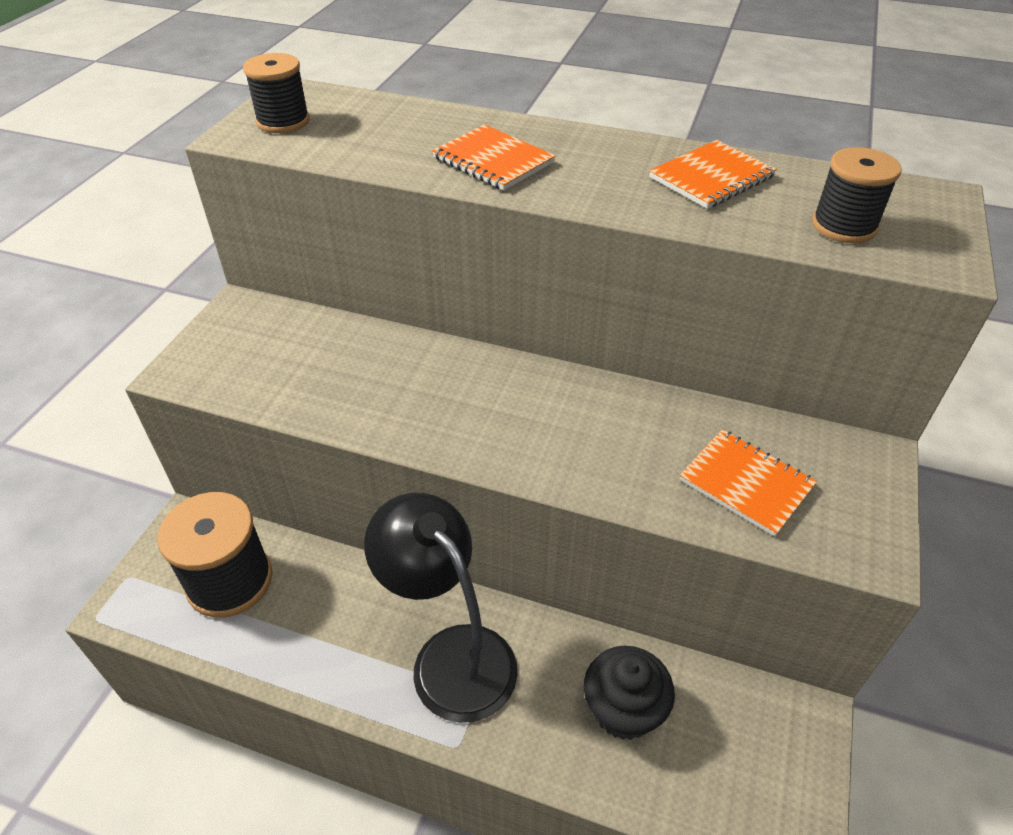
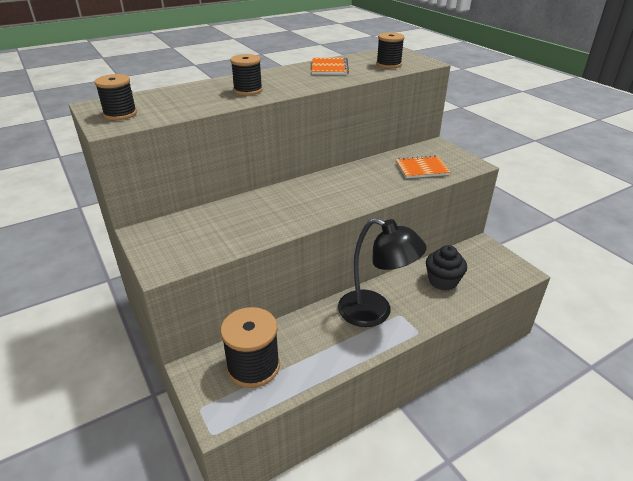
camera: 50 degrees left, 10 degrees down
black lamp [364,493,518,723] -> black lamp turned 150 degrees counterclockwise [338,218,427,327]
orange notebook [432,124,556,190] -> black spool [230,54,263,95]

